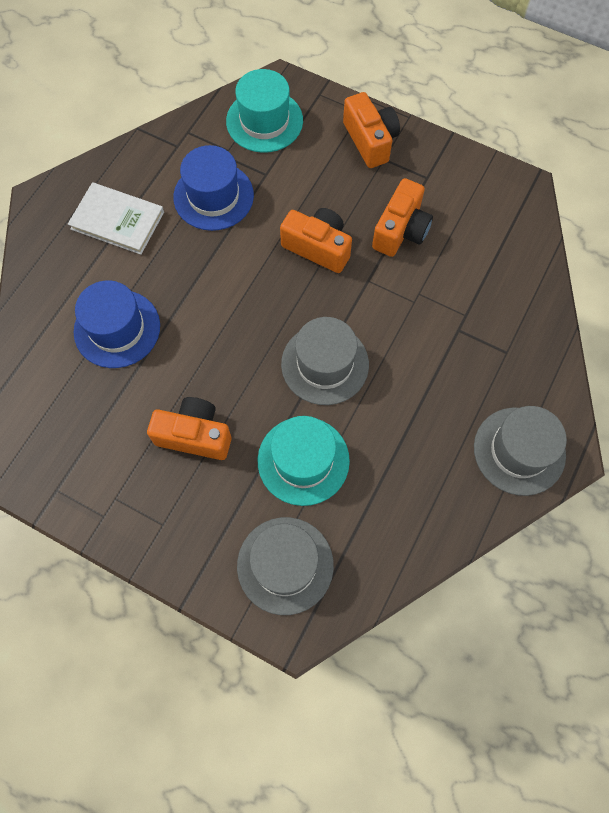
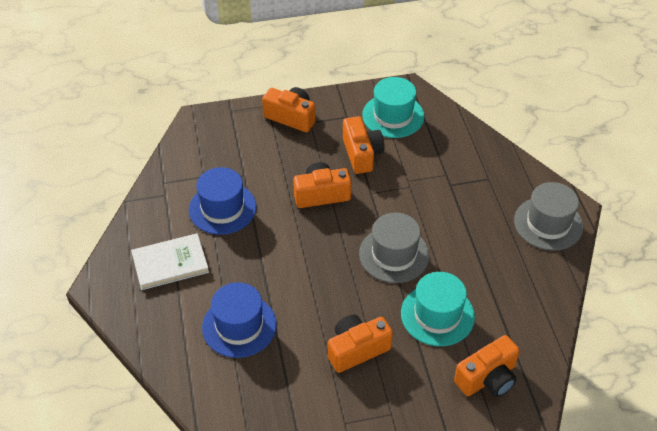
camera: 40 degrees left, 20 degrees down
turquoise hat [226,69,303,153] -> turquoise hat moved to [362,77,424,138]
grey hat [237,517,334,615] -> orange camera [454,335,520,397]

